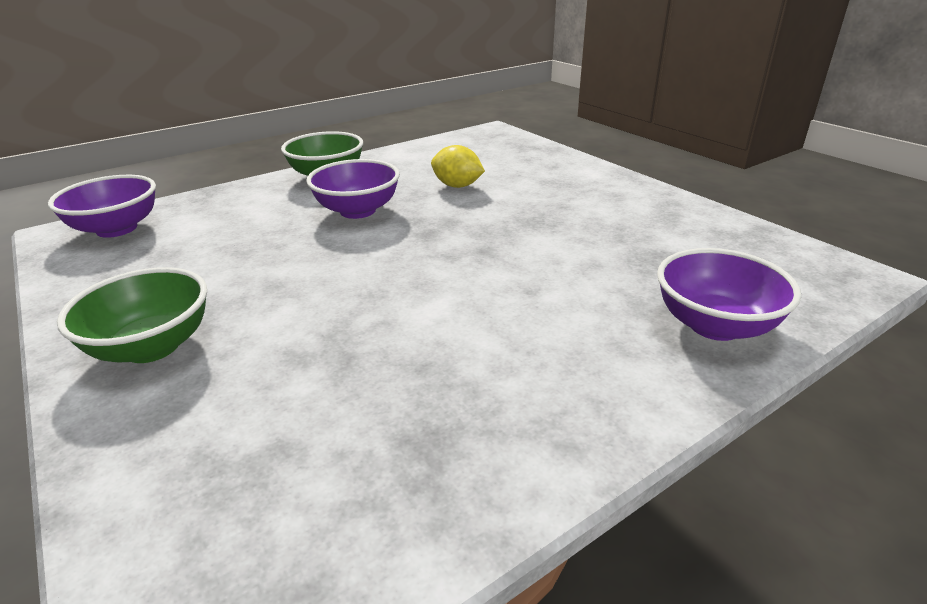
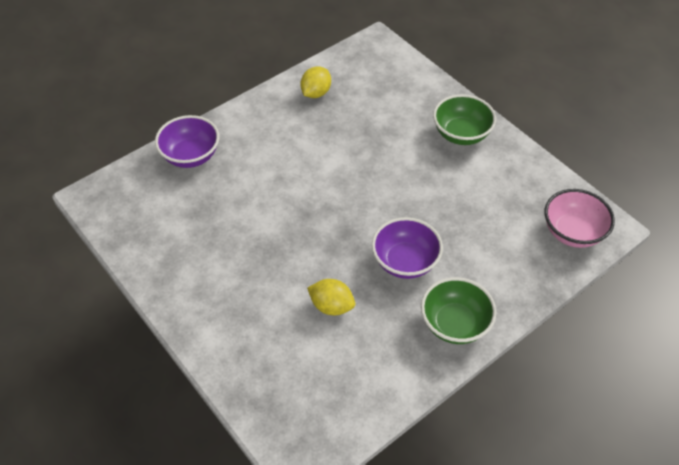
camera: 175 degrees right, 20 degrees up
purple bowl [48,175,156,238] -> pink bowl [545,189,615,248]
none -> yellow lemon [300,67,331,98]

